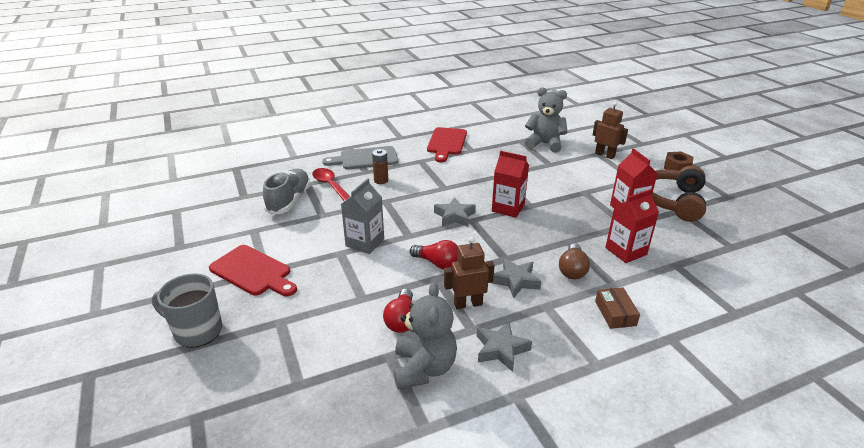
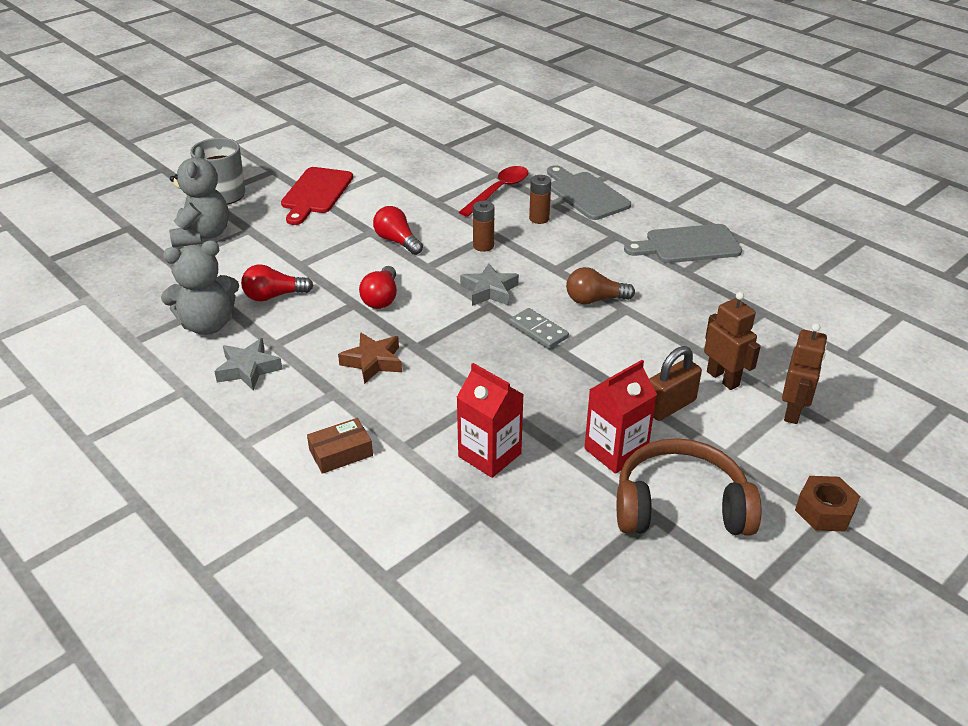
camera: 70 degrees right, 5 degrees up
grey shoe [263,169,311,215] -> none
grey carton [341,178,384,254] -> red light bulb [373,206,423,255]
red cutting board [427,127,467,162] -> grey cutting board [624,224,742,263]
brown robot [444,237,494,309] -> brown robot moved to [704,292,761,390]
red carton [492,151,529,218] -> grey domino [509,308,569,349]
grey star [492,258,541,298] -> brown star [338,332,402,384]
grey teddy bear [525,87,568,153] -> grey teddy bear moved to [169,146,229,247]
brown light bulb [559,243,590,279] -> brown light bulb moved to [566,267,635,305]
none -> brown battery [473,201,494,252]
none -> brown padlock [649,346,702,421]

